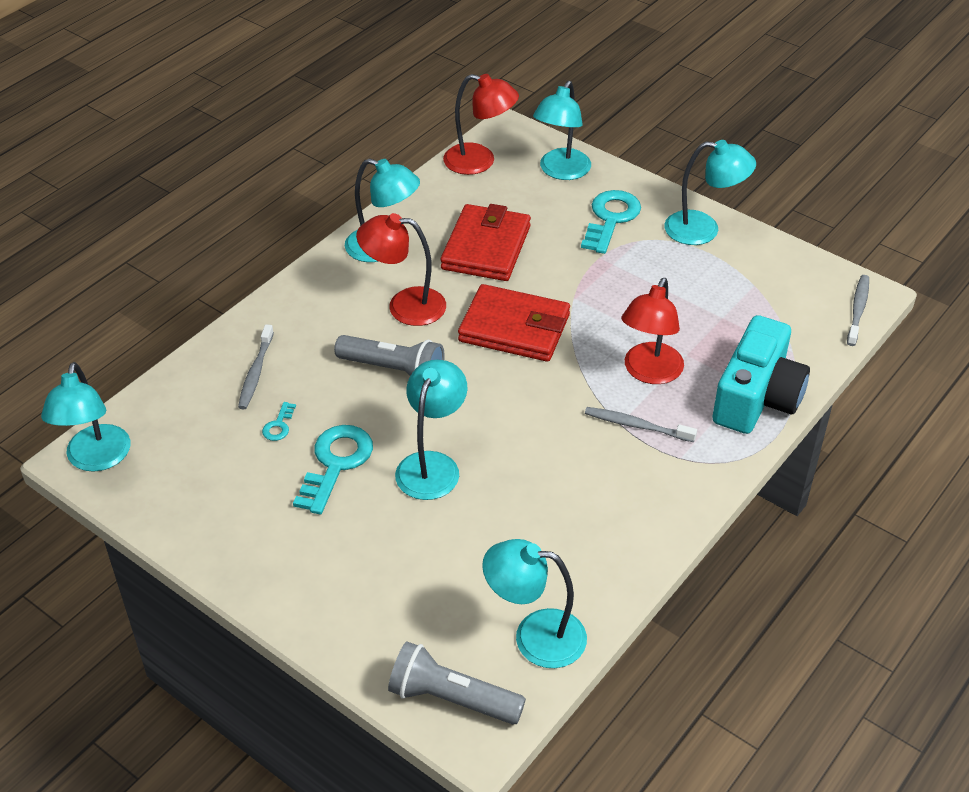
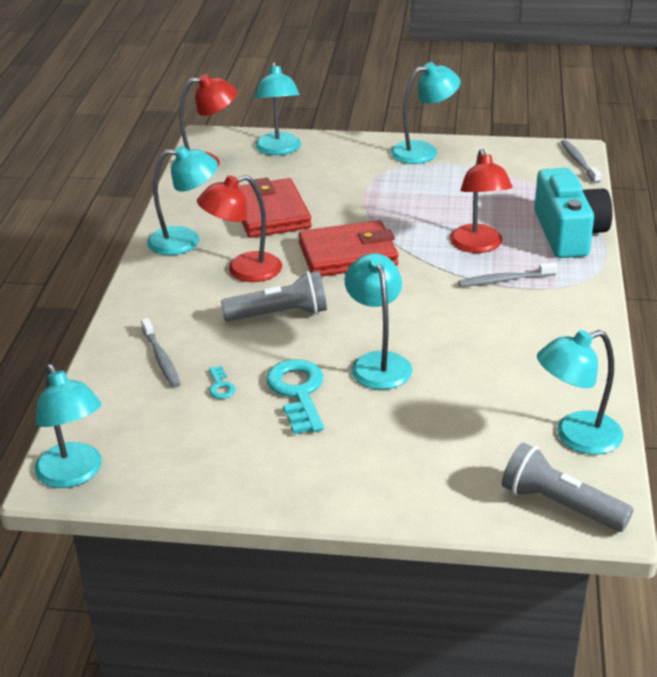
camera: 30 degrees left, 10 degrees down
grey flashlight [388,641,526,725] -> grey flashlight turned 45 degrees clockwise [502,442,634,532]
turquoise key [581,190,641,254] -> none

